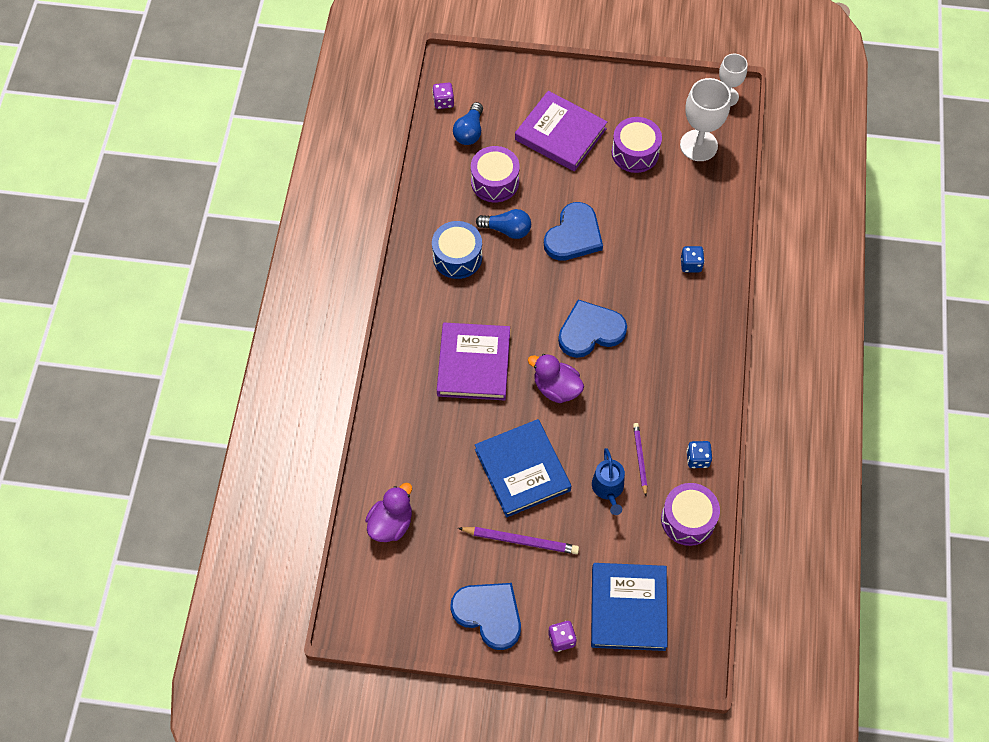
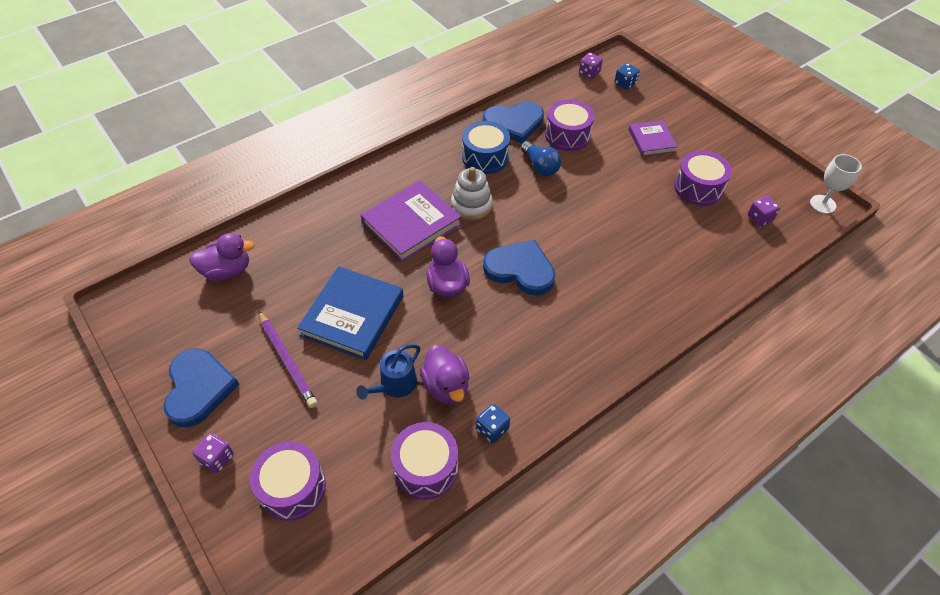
camera: 45 degrees right, 10 degrees down
blue light bulb [453,102,483,145] -> none
purple book [515,91,607,171] -> purple book [629,120,678,157], size x0.60
blue heart [544,202,603,261] -> blue heart moved to [483,102,544,143]
blue book [591,563,668,651] -> purple drum [250,442,326,521]
purple pencil [633,423,647,496] -> purple duck [420,345,469,404]
white goblet [680,78,731,161] -> purple dice [748,196,780,226]
blue dice [681,246,705,272] -> blue dice moved to [614,63,640,90]
none -> white stacking toy [451,167,493,221]

